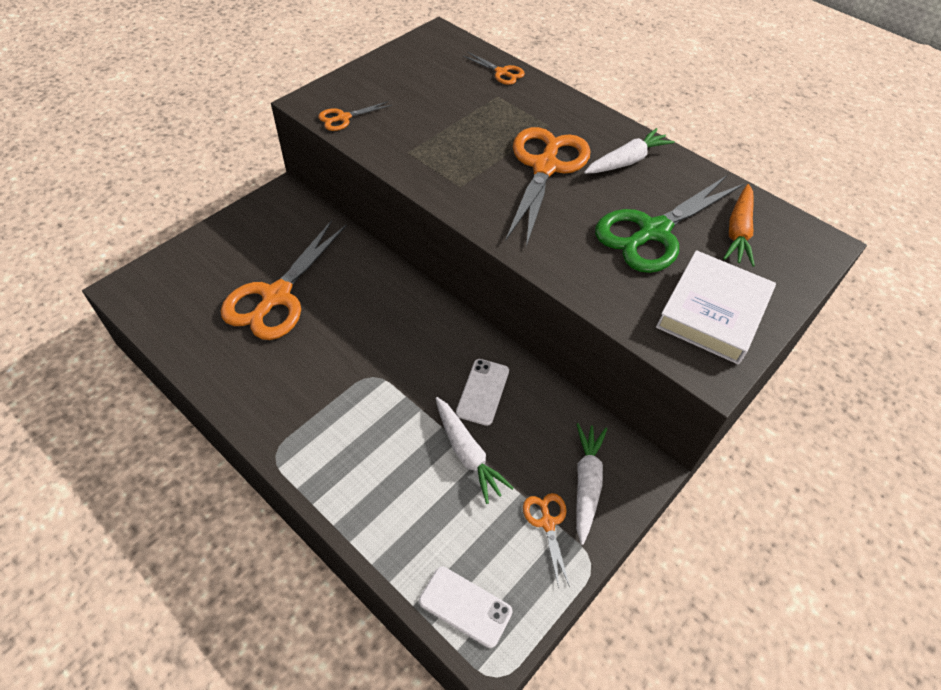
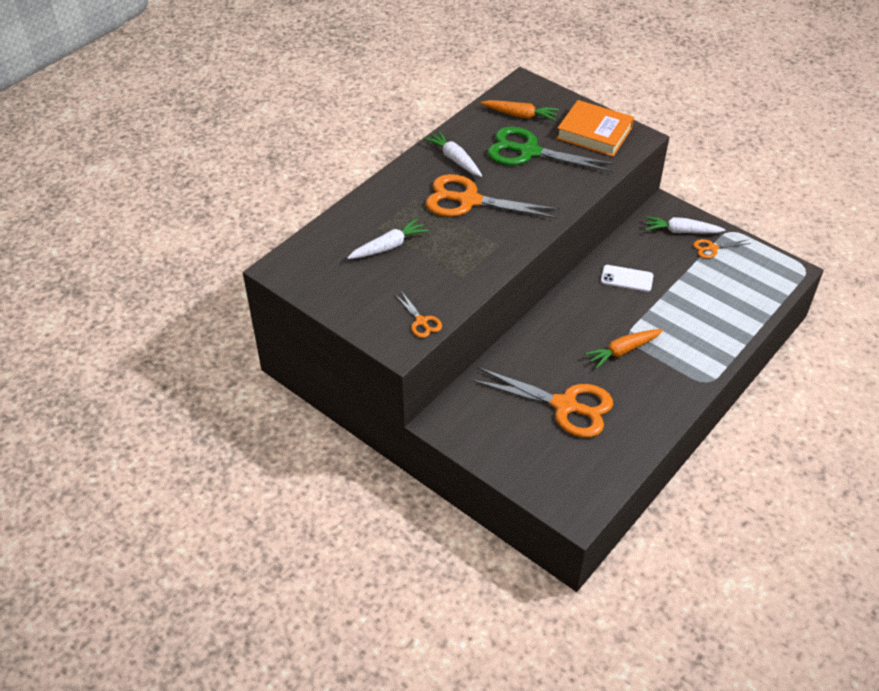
camera: 90 degrees left, 5 degrees down
white phone [419,566,513,648] -> none
white carrot [435,397,514,504] -> white carrot moved to [347,218,429,259]
orange scissors [463,52,525,85] -> none
green scissors [595,176,744,273] -> green scissors turned 150 degrees clockwise [487,127,616,172]
white book [656,250,776,364] -> orange book [556,100,634,157]
none -> orange carrot [584,329,663,369]

